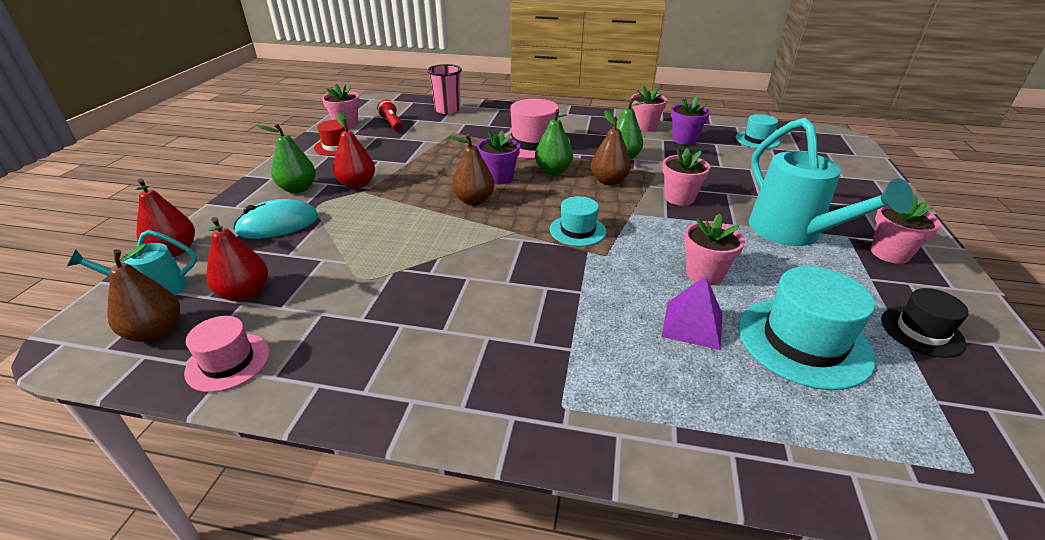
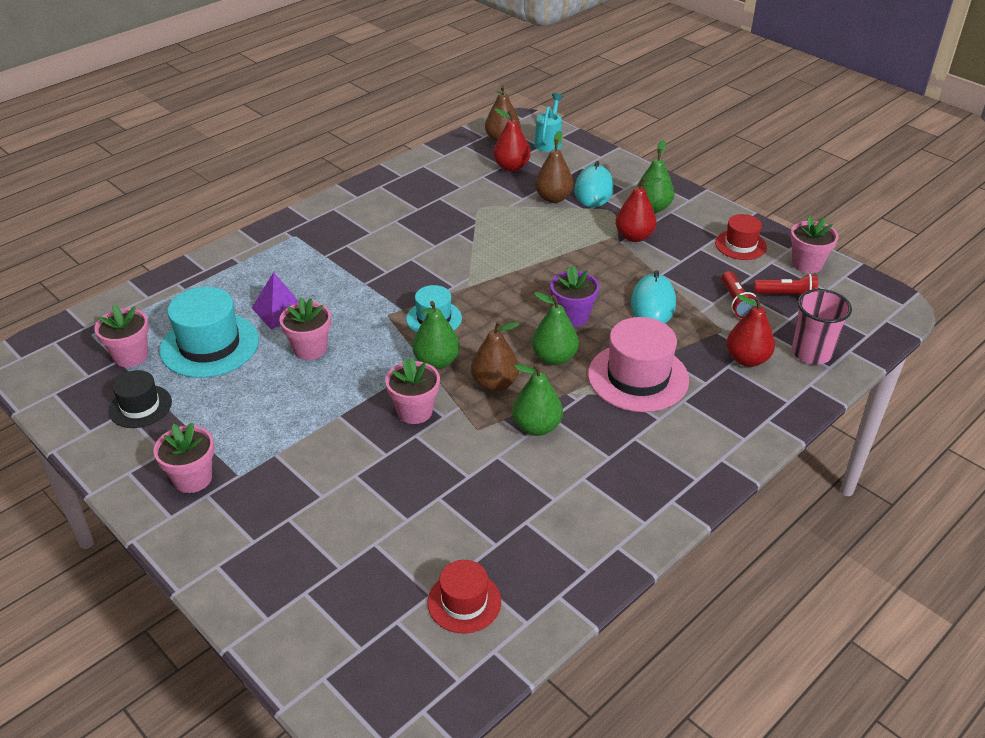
camera: 125 degrees right, 5 degrees up
red pear [135,179,195,257] -> red pear moved to [726,295,775,367]
pink hat [184,316,270,392] -> none
brown pear [449,134,495,205] -> brown pear moved to [535,131,574,203]
pink flower pot [631,86,667,132] -> pink flower pot moved to [94,304,149,367]
purple flower pot [671,96,710,145] -> none
turquoise hat [736,114,780,149] -> red hat [427,560,501,633]
turquoise watering can [749,118,913,246] -> none
none -> green pear [412,301,460,369]
none -> turquoise mouse [631,270,676,323]
none -> red flashlight [721,271,757,318]

